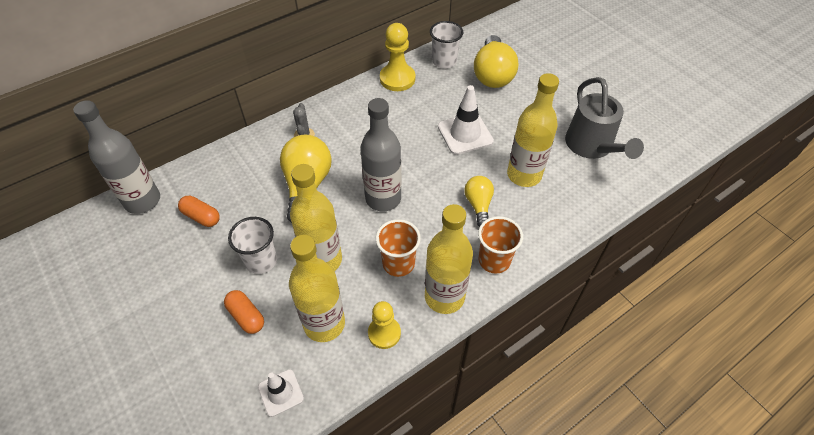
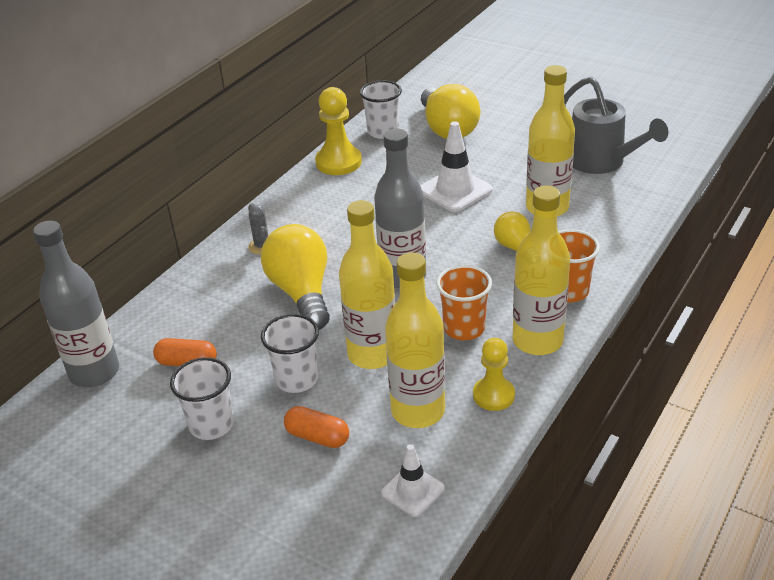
camera: 20 degrees left, 15 degrees down
none -> white cup [170,357,234,440]

